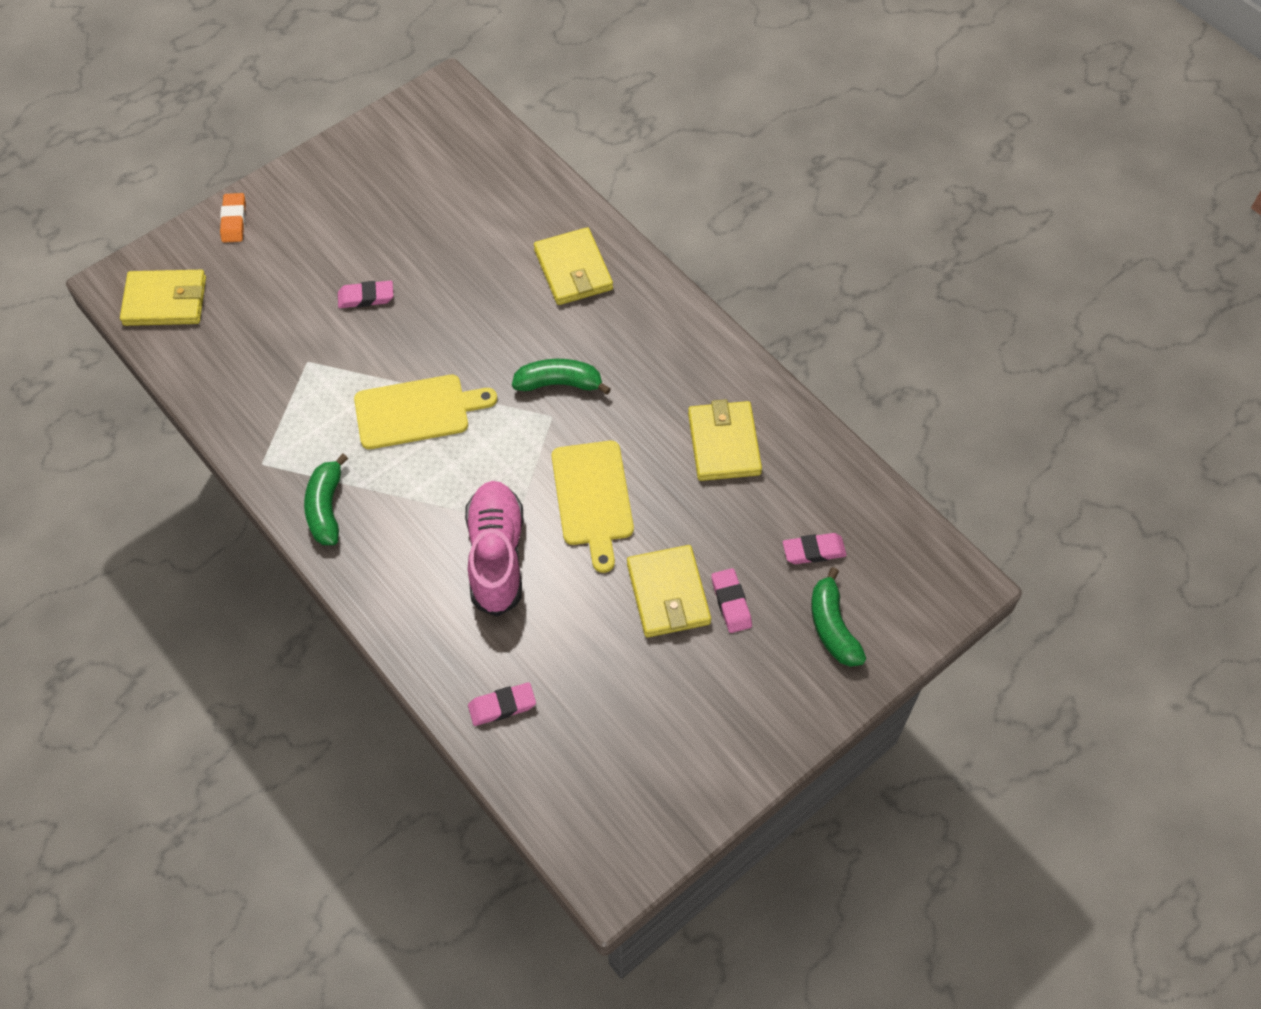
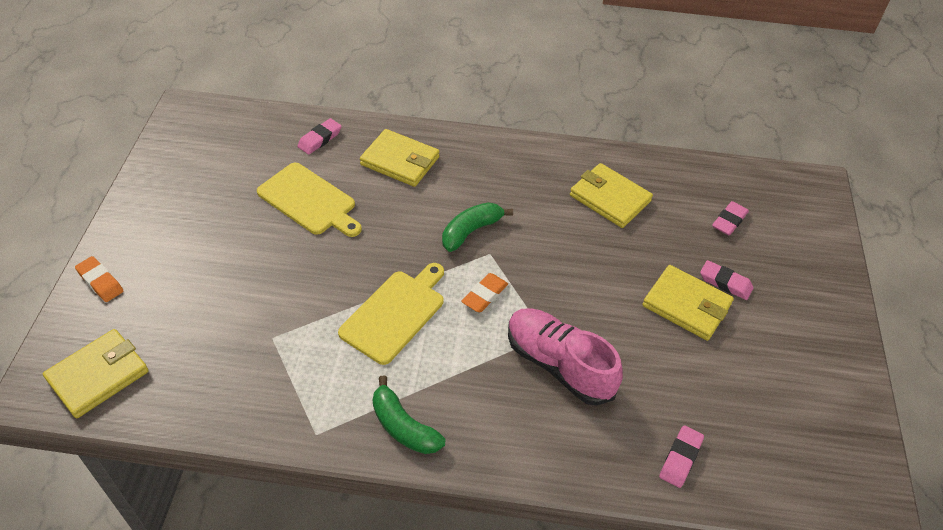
camera: 45 degrees left, 10 degrees down
pink eraser [338,281,393,308] -> pink eraser moved to [297,118,342,155]
yellow cutting board [552,441,634,573] -> yellow cutting board moved to [257,163,362,237]
green banana [811,567,866,667] -> none
none -> orange eraser [461,273,508,312]

